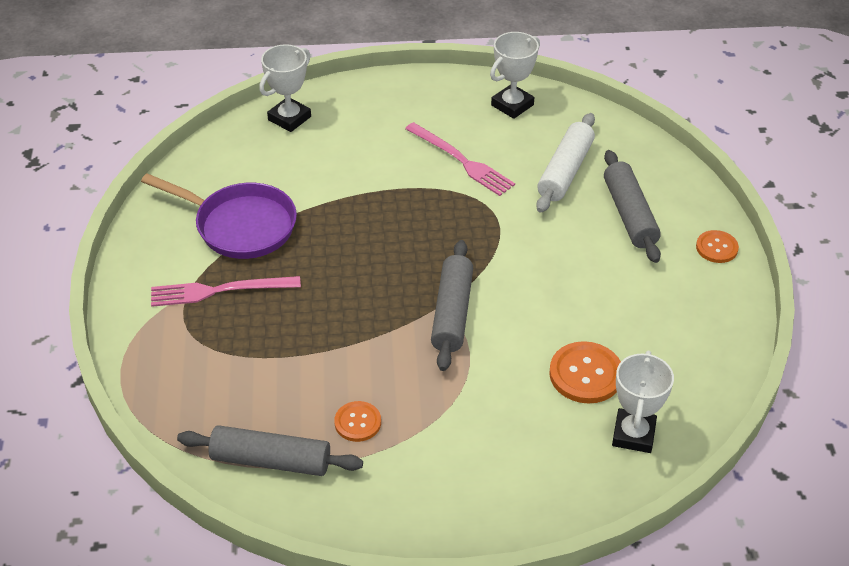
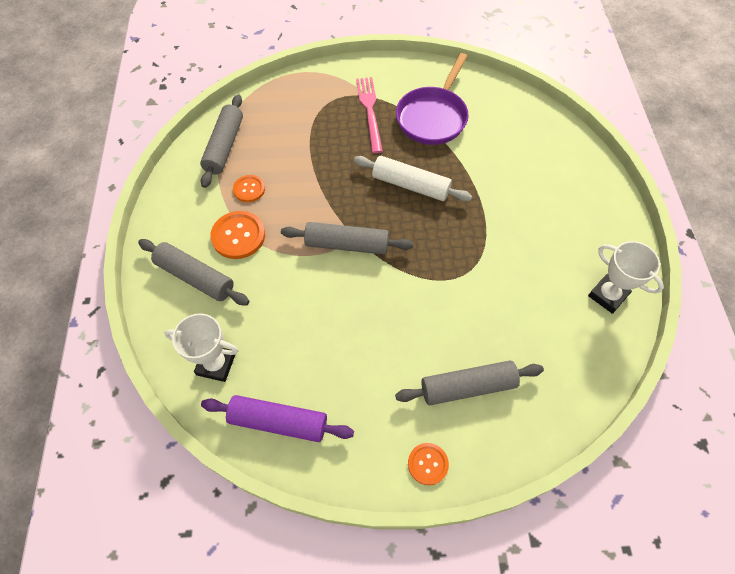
camera: 90 degrees right, 15 degrees up
white trophy [259,44,311,132] -> none
pink fork [405,122,515,196] -> none
white rolling pin [536,113,595,213] -> white rolling pin moved to [354,156,472,202]
orange button [549,341,621,404] -> orange button moved to [210,211,265,259]
none -> grey rolling pin [138,239,249,305]
none -> purple rolling pin [201,395,354,442]

